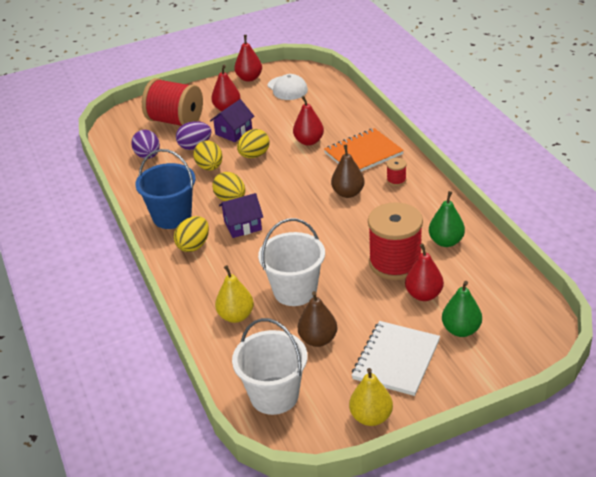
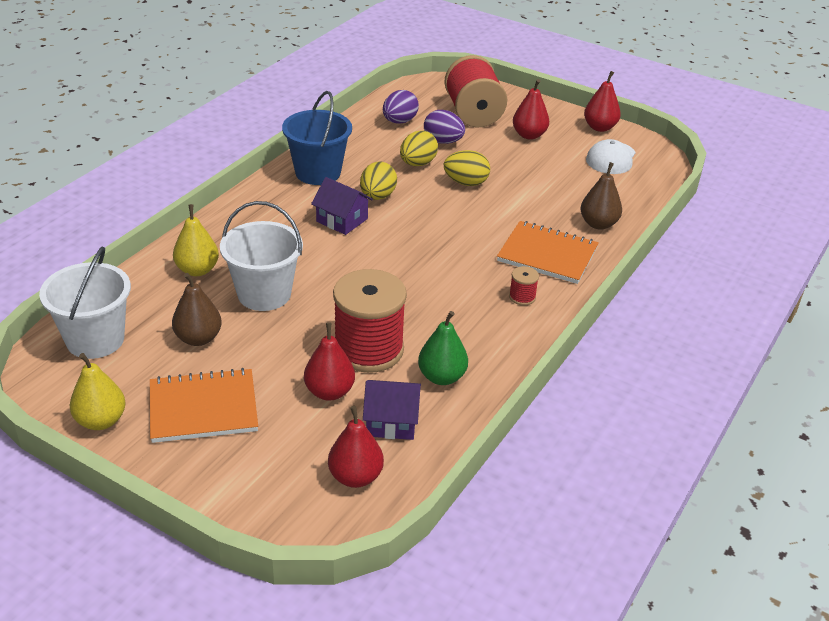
camera: 50 degrees right, 0 degrees up
yellow egg [174,216,209,252] -> none
purple house [210,99,254,142] -> purple house moved to [363,380,421,440]
red pear [293,96,324,146] -> red pear moved to [328,406,384,488]
brown pear [331,145,365,198] -> brown pear moved to [580,162,622,230]
white notebook [352,321,440,396] -> orange notebook [150,368,258,443]
green pear [442,281,482,337] -> none

